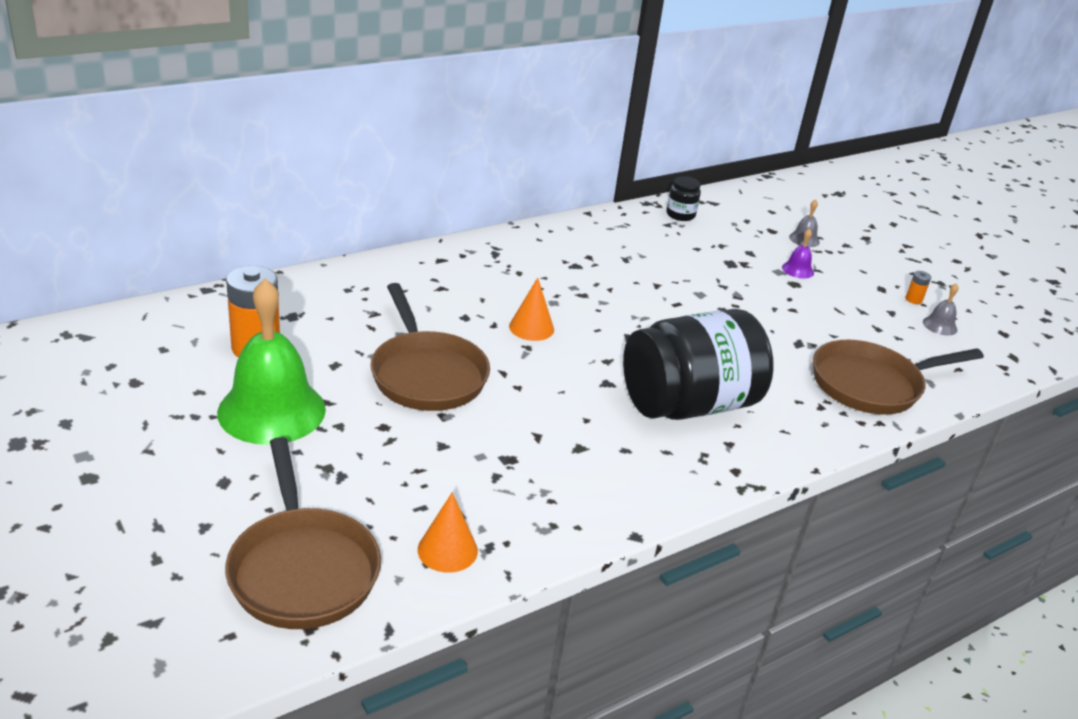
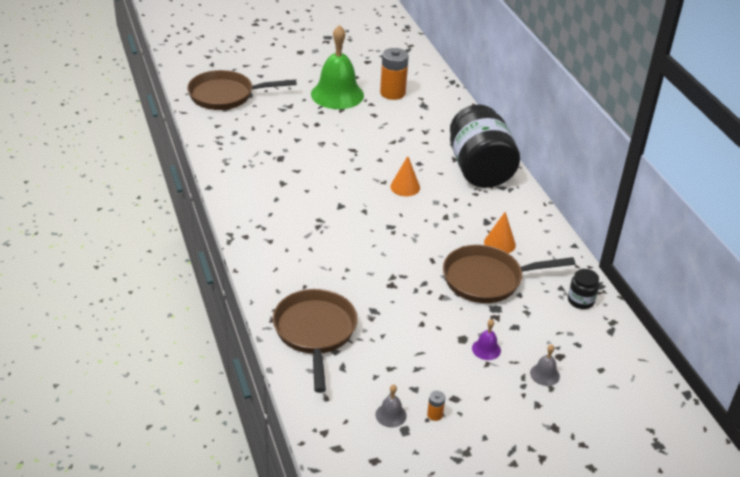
camera: 105 degrees right, 5 degrees up
brown pan [371,283,490,411] -> brown pan moved to [443,245,575,303]
orange cone [418,492,478,573] -> orange cone moved to [484,212,516,253]
black jar [623,309,774,420] -> black jar moved to [450,104,520,188]

